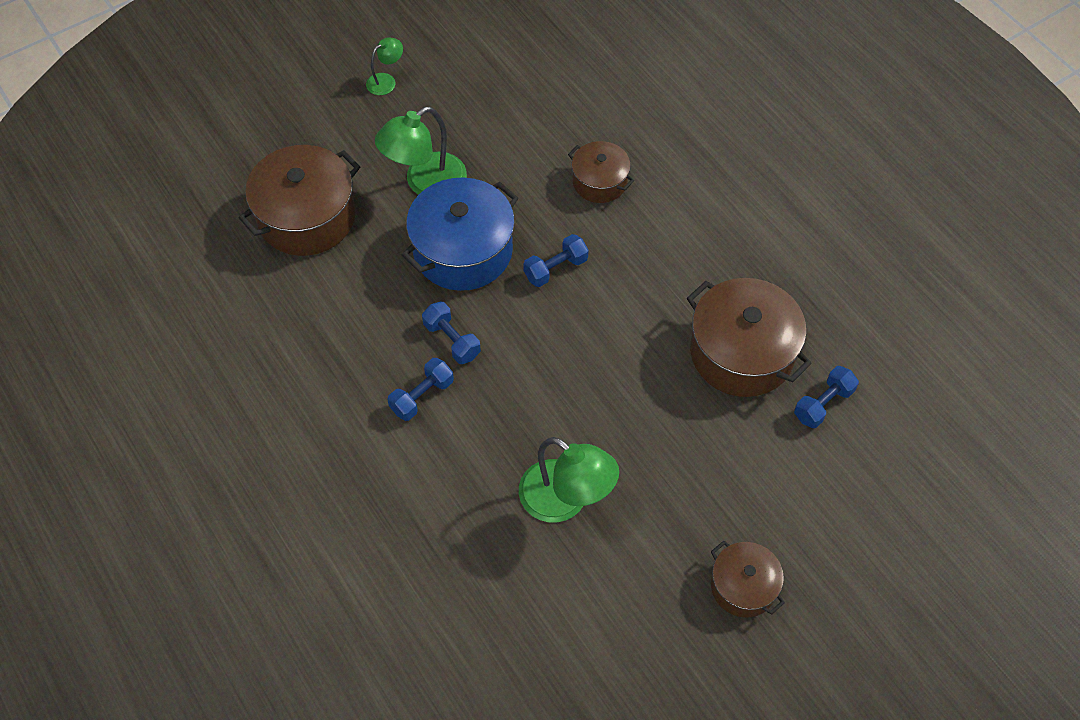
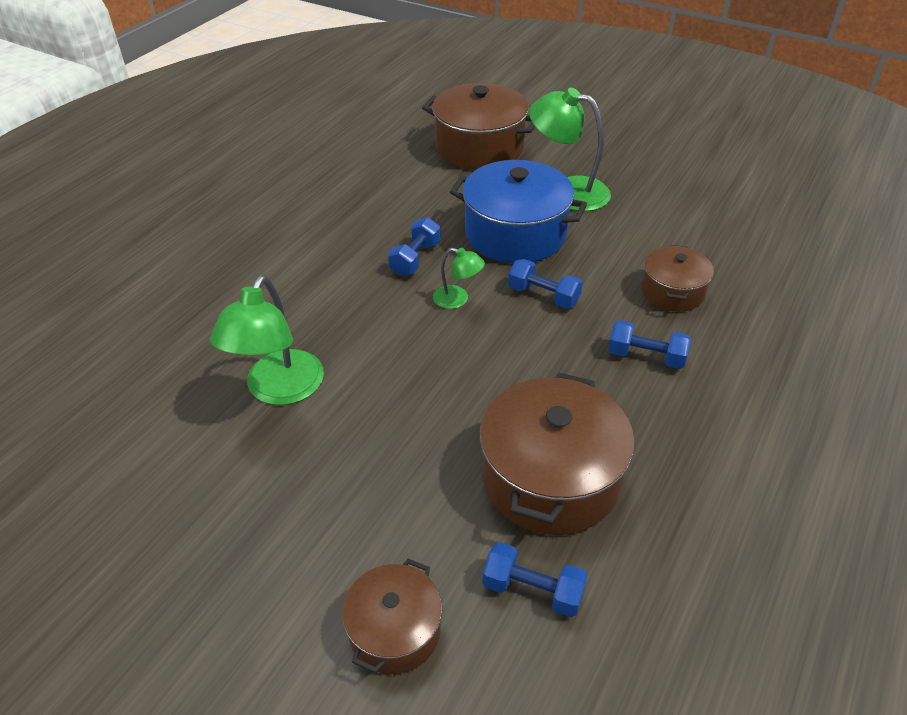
camera: 65 degrees right, 15 degrees down
green lamp [366,37,403,95] -> green lamp moved to [433,248,485,309]
blue dumbbell [387,358,454,421] -> blue dumbbell moved to [608,320,691,369]
brown pot [711,541,785,617] -> brown pot moved to [342,559,442,674]

